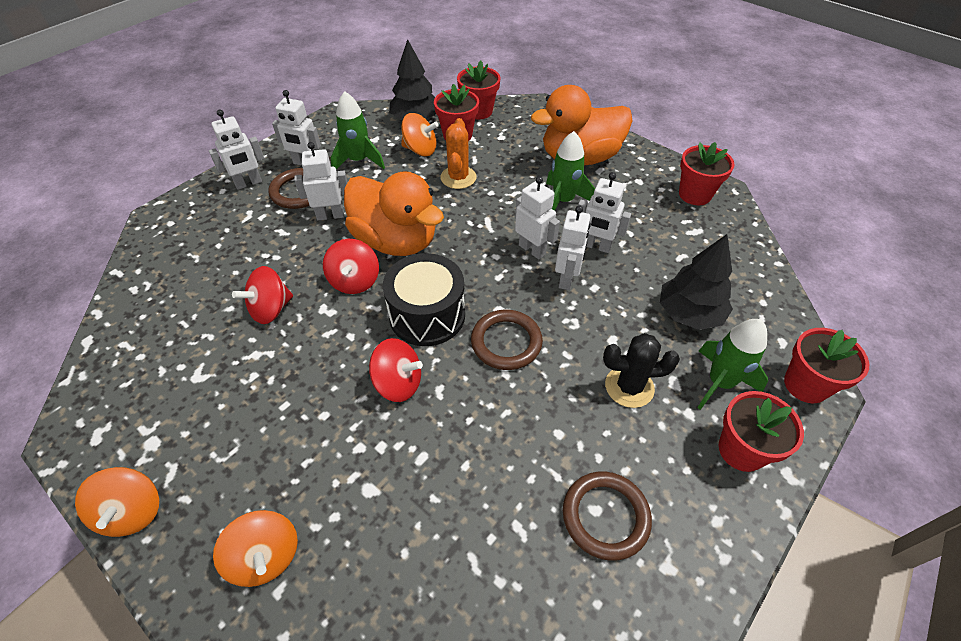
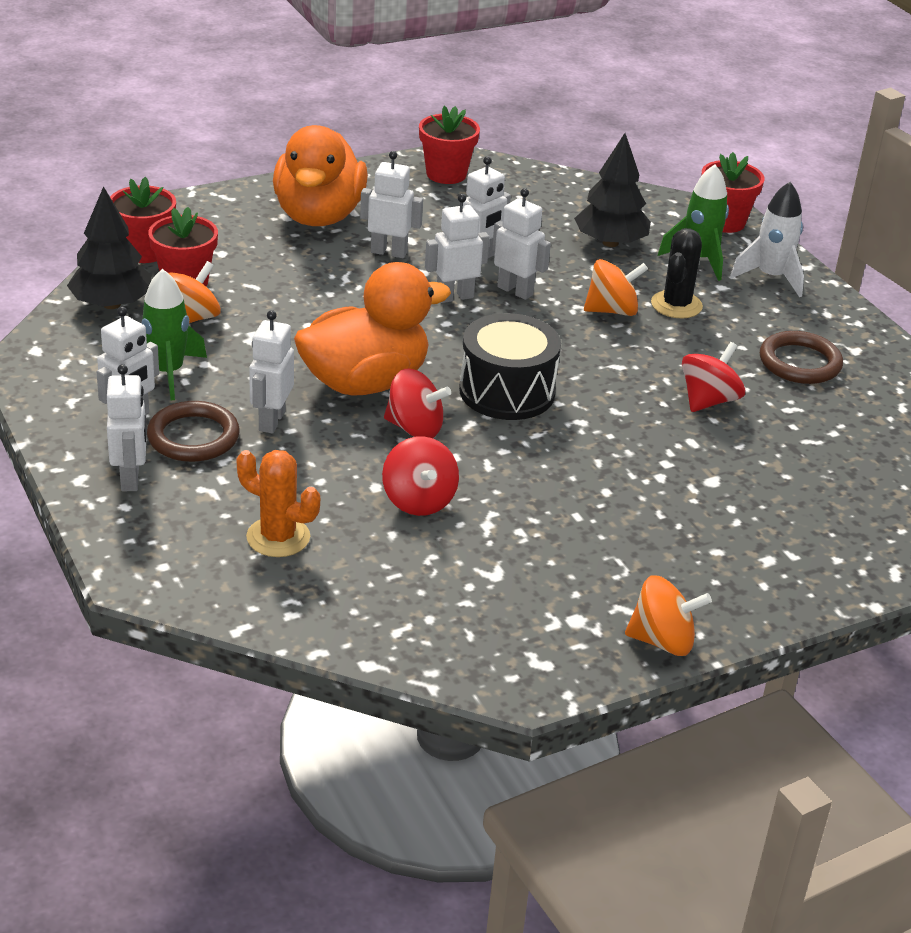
camera: 70 degrees left, 15 degrees down
orange spinning top [213,510,298,587] -> orange spinning top moved to [584,259,648,316]
red spinning top [369,338,423,402] -> red spinning top moved to [682,342,745,412]
orange cactus [441,118,477,189] -> orange cactus moved to [236,450,320,557]
brown ring [471,310,543,370] -> none
green rocket [546,131,595,211] -> white robot [360,151,423,258]
red flower pot [719,391,804,472] -> white rocket [730,182,804,297]

